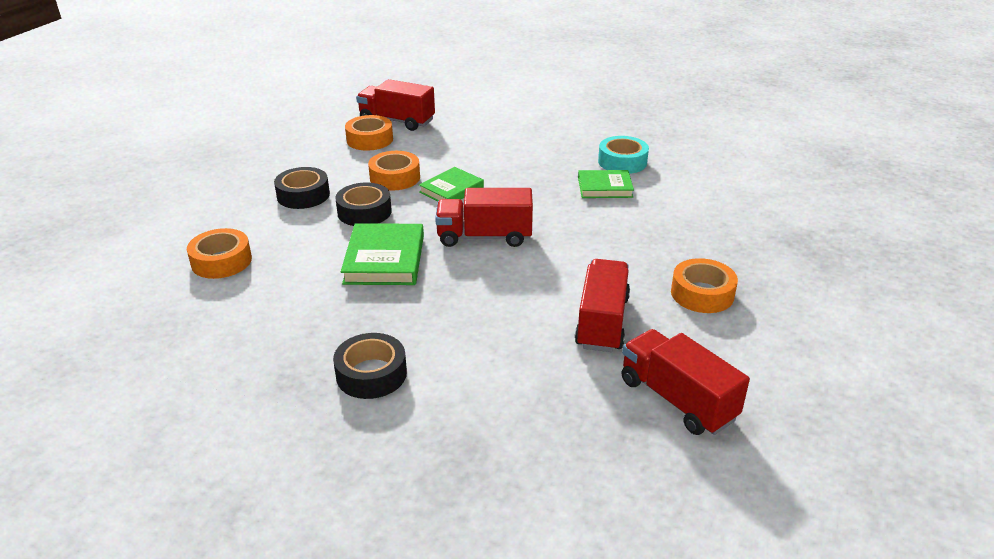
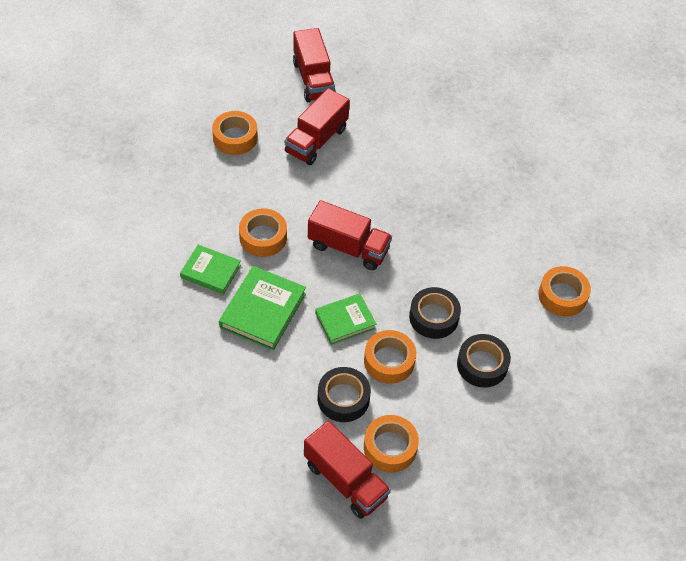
camera: 160 degrees left, 20 degrees up
black tape [333,333,407,399] -> black tape moved to [318,367,371,422]
green book [341,223,424,285] -> green book moved to [219,266,306,350]
turquoise tape [598,136,649,174] -> none
none -> orange tape [239,209,287,257]

